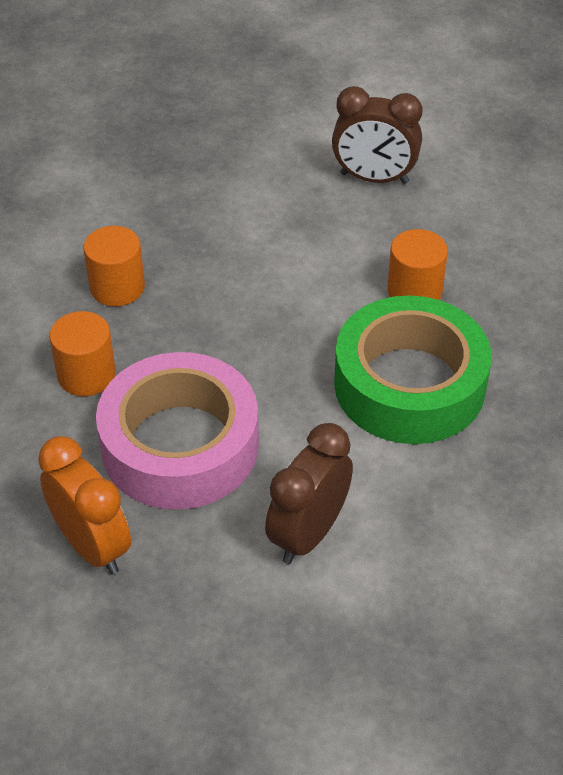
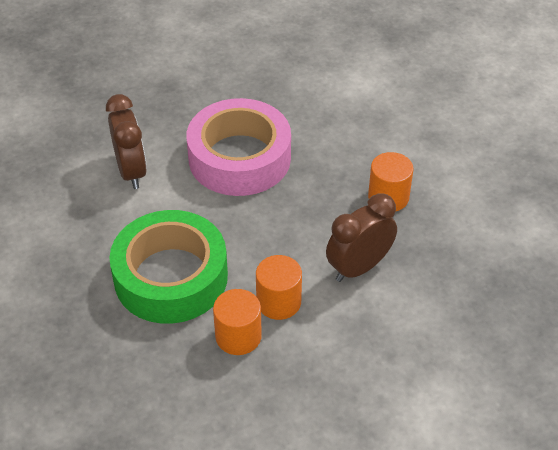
camera: 130 degrees right, 0 degrees up
orange clock [38,436,131,575] -> none
orange cylinder [49,311,116,396] -> orange cylinder moved to [256,255,302,320]
brown clock [332,86,422,184] -> brown clock moved to [326,193,397,282]

